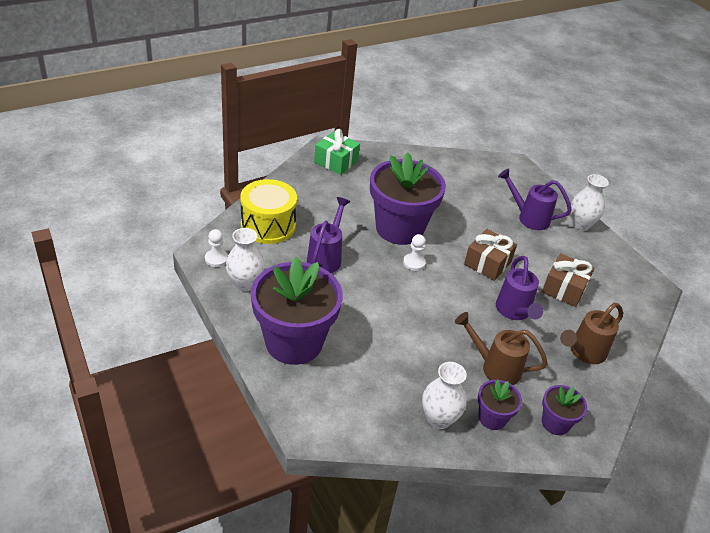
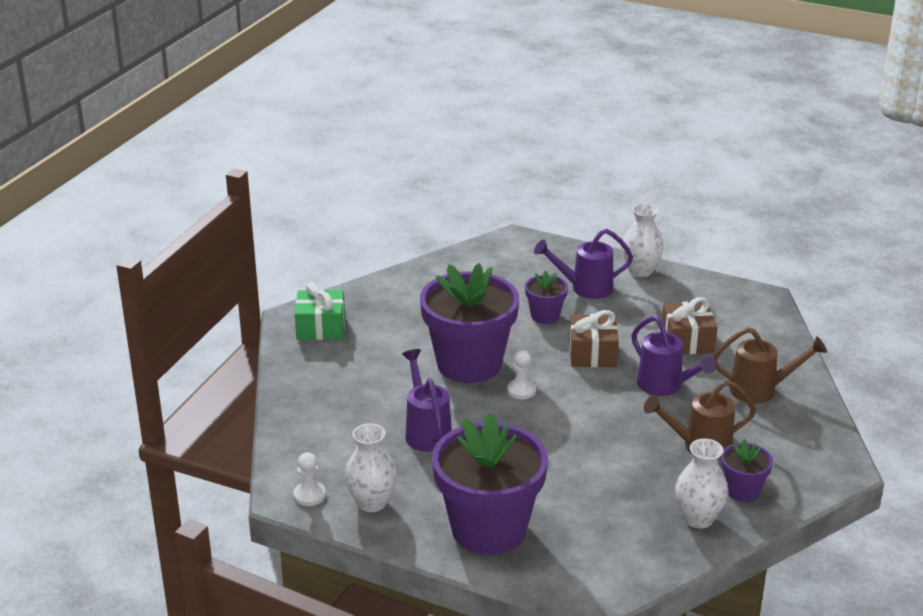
camera: 30 degrees left, 10 degrees down
yellow drum [240,179,297,244] -> none
purple flower pot [542,385,587,435] -> purple flower pot moved to [525,270,568,324]
brown watering can [560,303,623,364] -> brown watering can turned 105 degrees counterclockwise [713,327,827,403]

